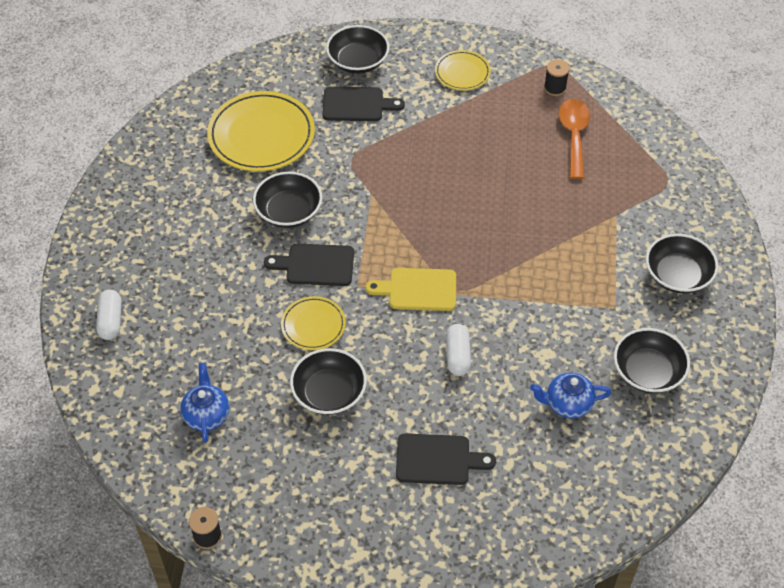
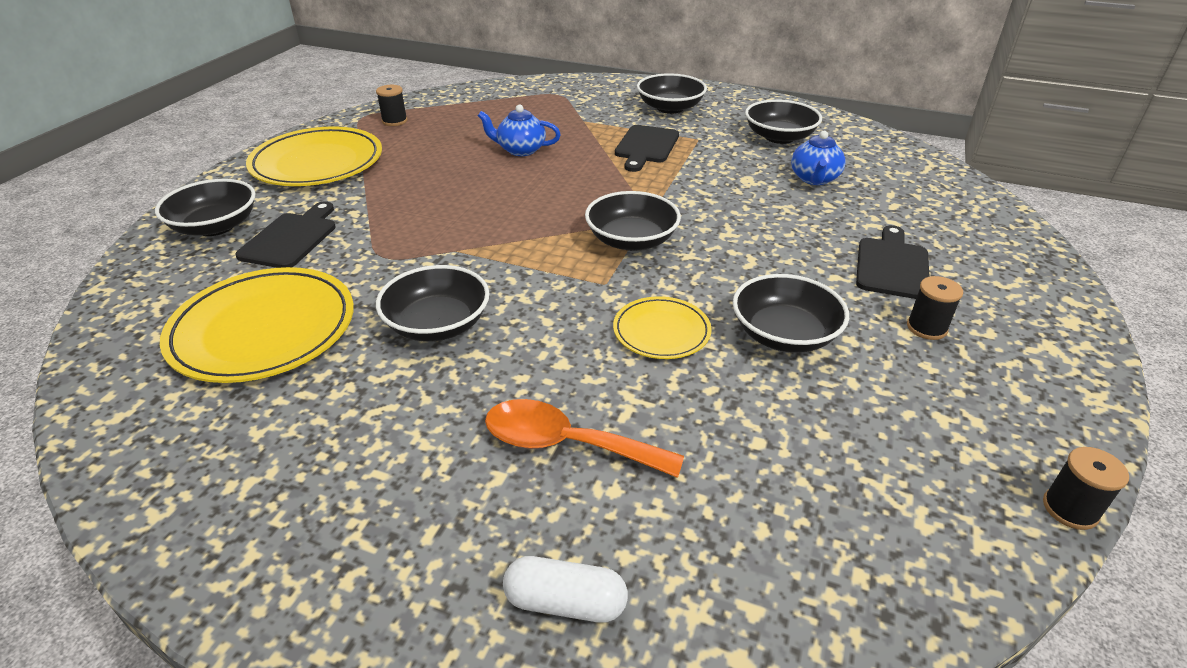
camera: 75 degrees left, 15 degrees down
blue teapot [180,363,229,443] -> blue teapot moved to [478,105,561,156]
black cutting board [264,243,354,286] -> black cutting board moved to [615,125,679,172]
yellow cutting board [366,268,456,311] -> black bowl [585,191,681,251]
yellow plate [435,50,491,91] -> yellow plate [246,126,382,186], size x1.85
white capsule [446,324,471,376] -> none
orange spoon [558,99,590,179] -> orange spoon moved to [485,399,684,478]
none -> black spool [907,276,963,340]

